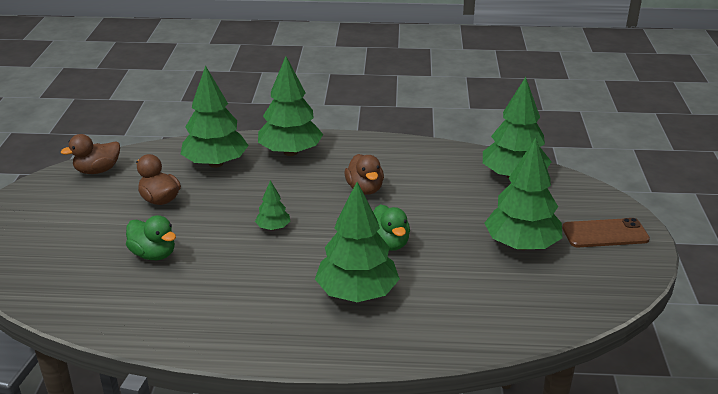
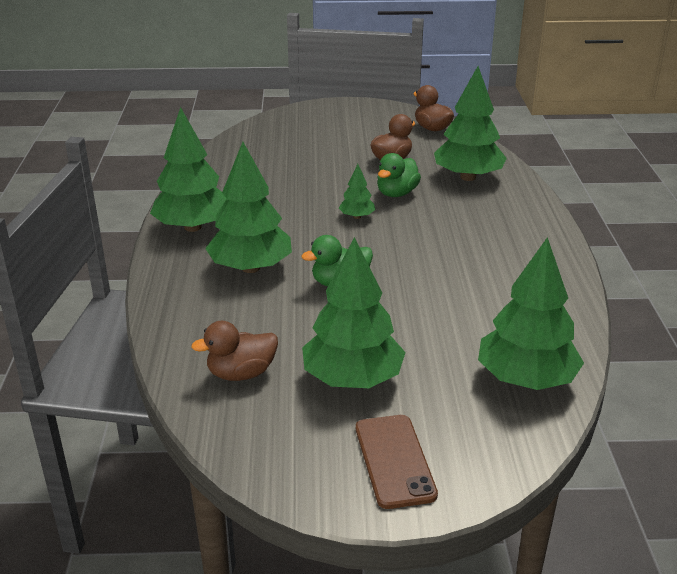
camera: 85 degrees right, 0 degrees up
green duck [126,215,176,260] -> green duck moved to [377,153,421,197]
green tree [258,56,323,156] -> green tree moved to [150,107,227,232]
brown duck [345,154,384,195] -> brown duck moved to [191,321,278,381]

